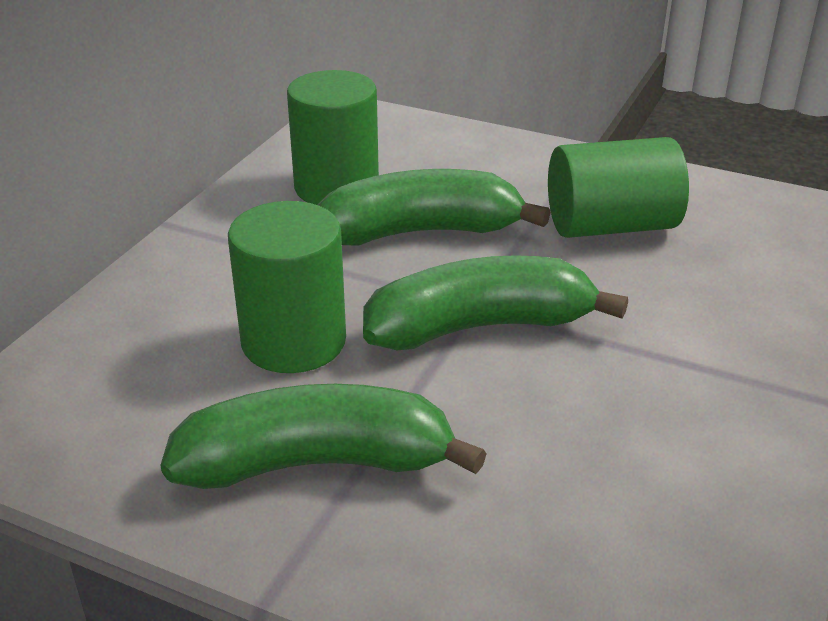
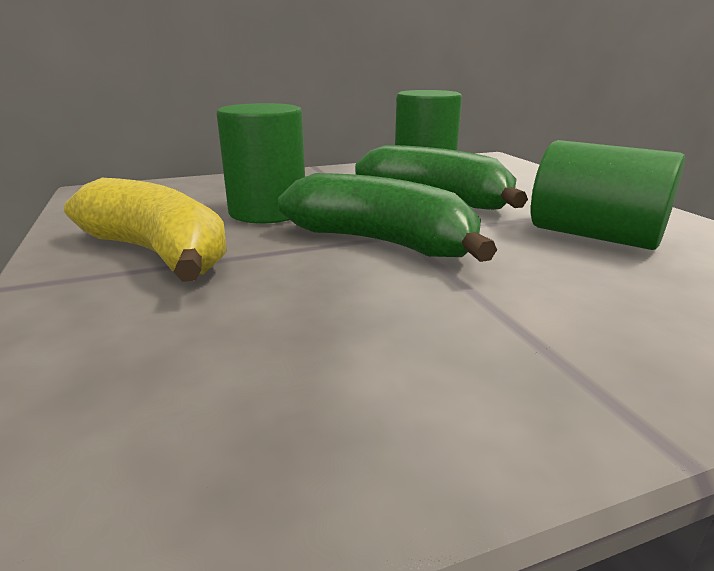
camera: 45 degrees right, 10 degrees down
green banana [160,384,486,489] -> yellow banana [64,178,227,282]

